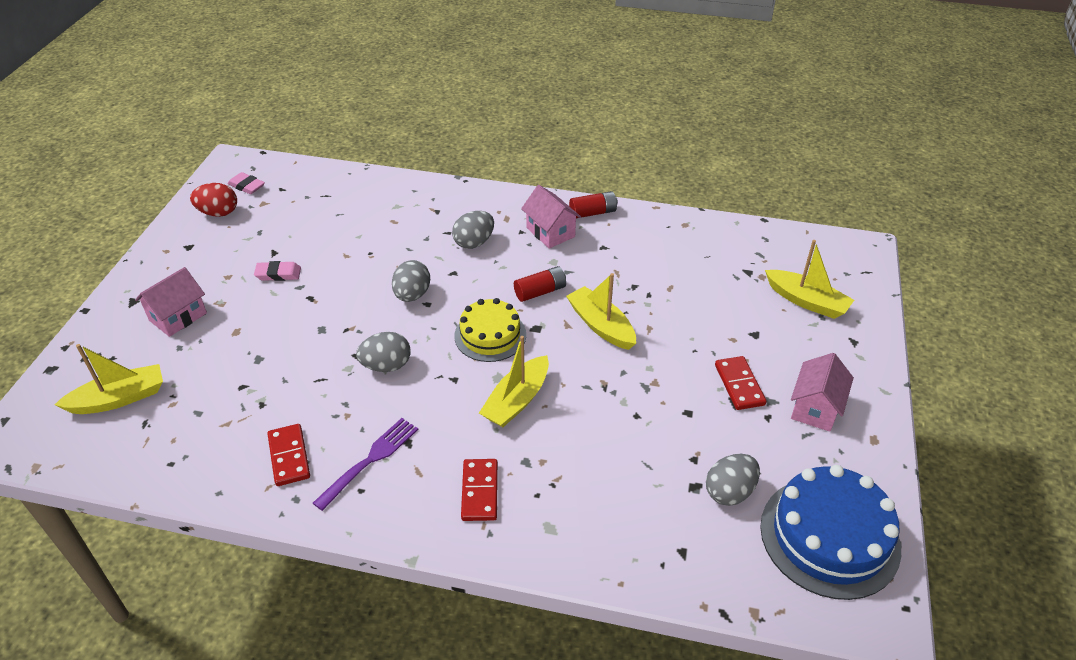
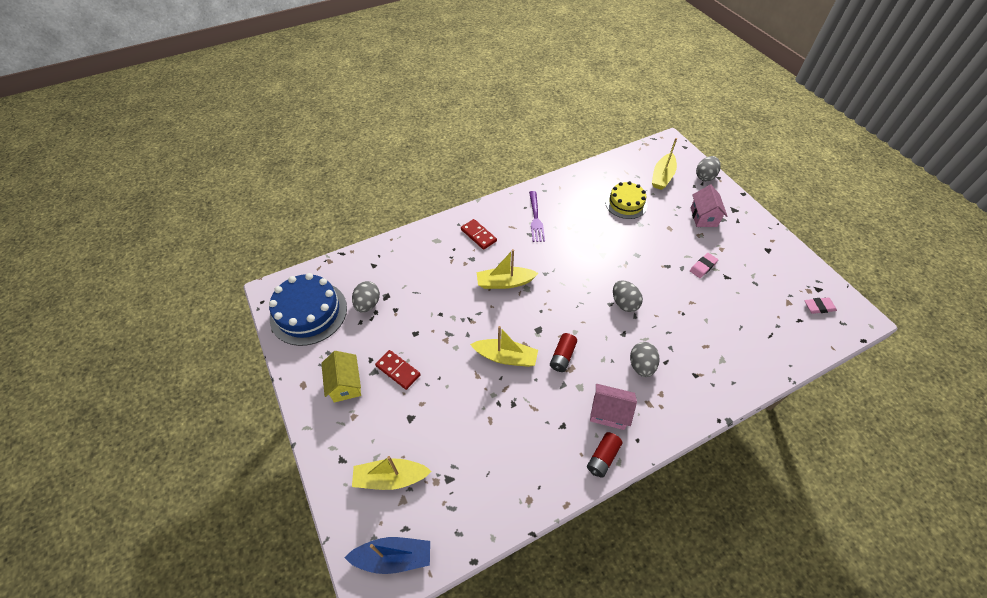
camera: 140 degrees right, 10 degrees up
red egg [190,183,237,217] -> none
red domino [267,424,310,486] -> none
grey egg [356,332,411,372] -> grey egg moved to [696,156,721,181]
yellow cake [454,298,526,362] -> yellow cake moved to [605,181,647,219]
yellow boat [479,336,549,427] -> yellow boat turned 90 degrees counterclockwise [477,249,539,289]
pink house [791,353,854,432] -> yellow house [321,351,361,403]
none -> blue boat [344,537,430,574]

